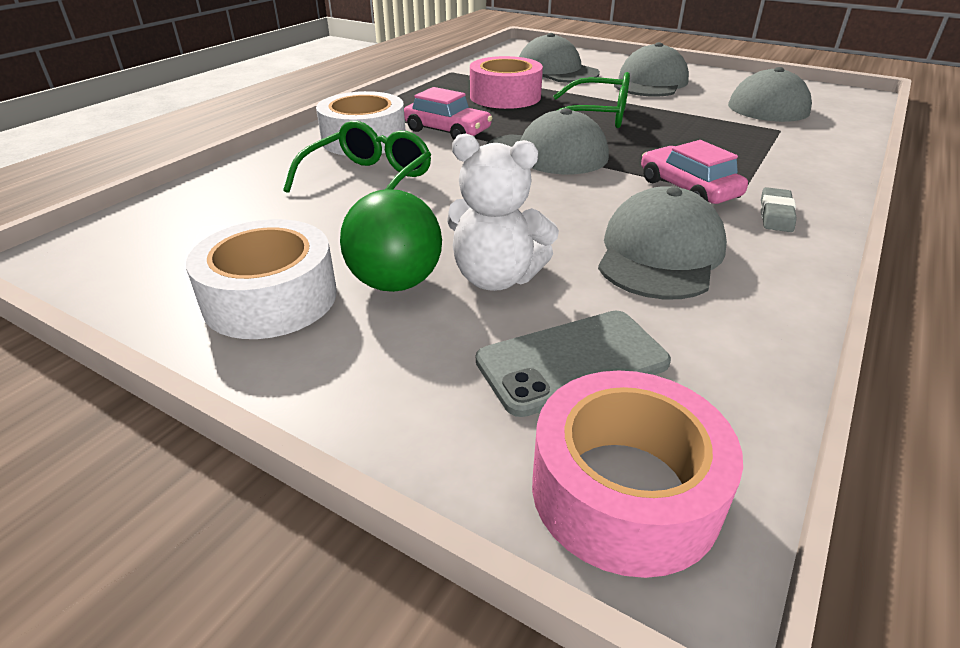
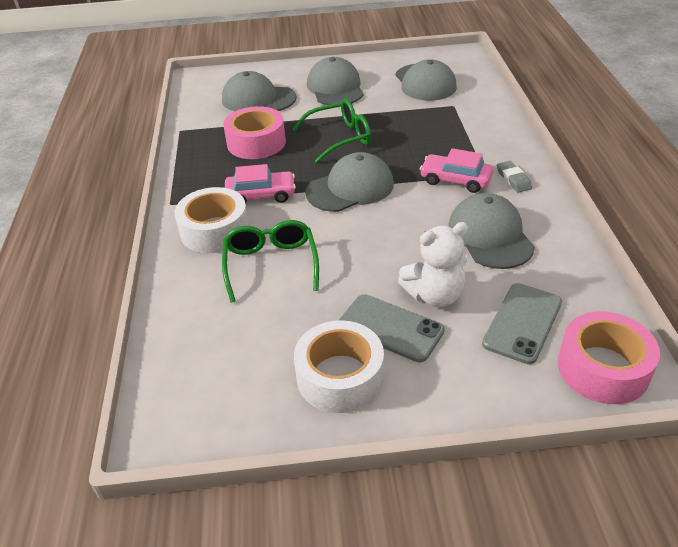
camera: 35 degrees left, 5 degrees up
green ball [340,189,442,292] -> grey phone [338,294,445,362]

